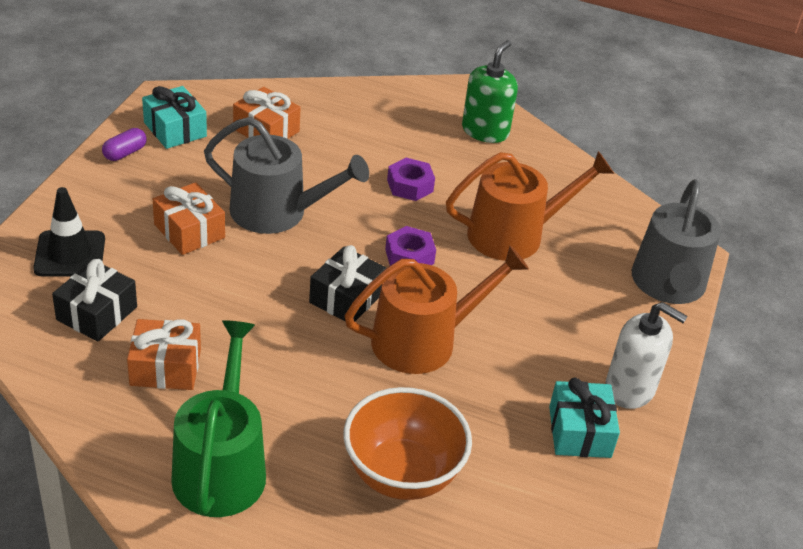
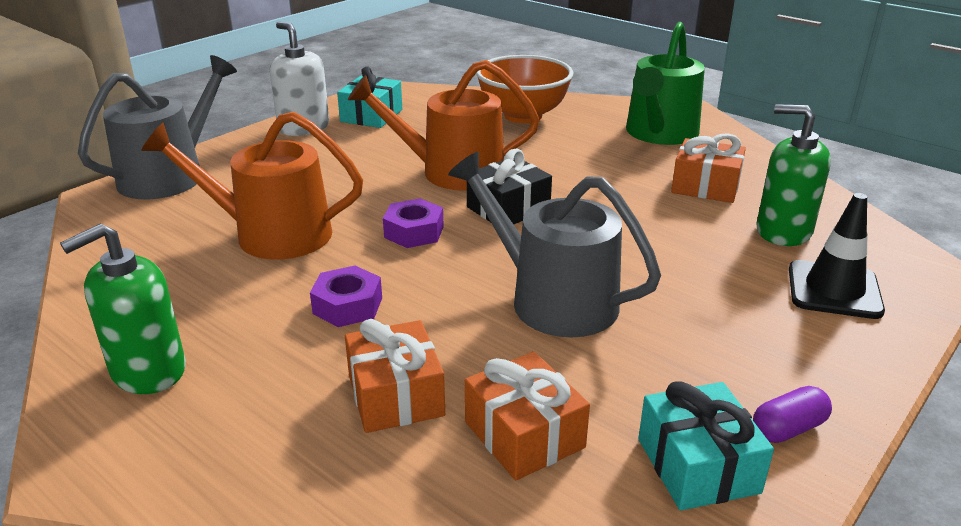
camera: 155 degrees left, 10 degrees down
black gift [52,259,137,341] -> green soap dispenser [756,104,831,246]
orange gift [153,182,225,255] -> orange gift moved to [345,319,445,433]

